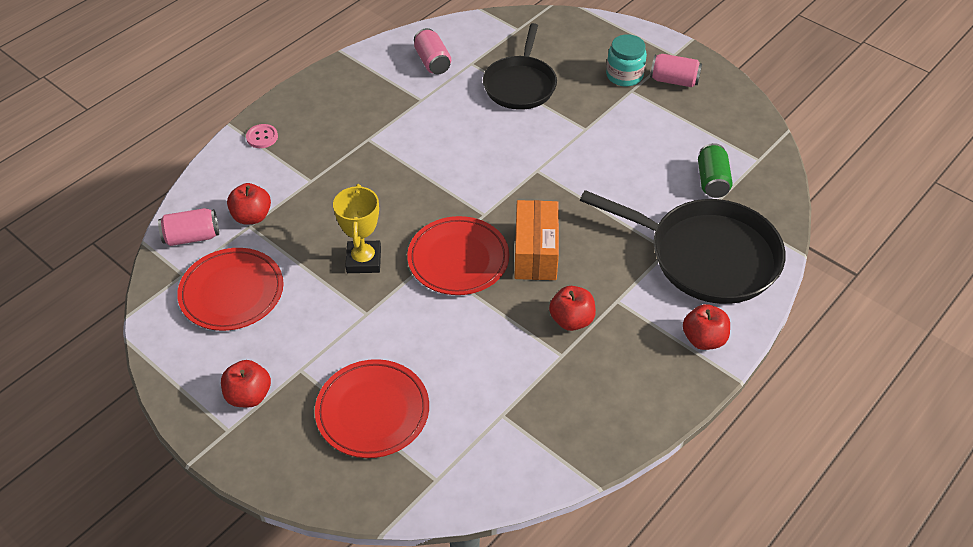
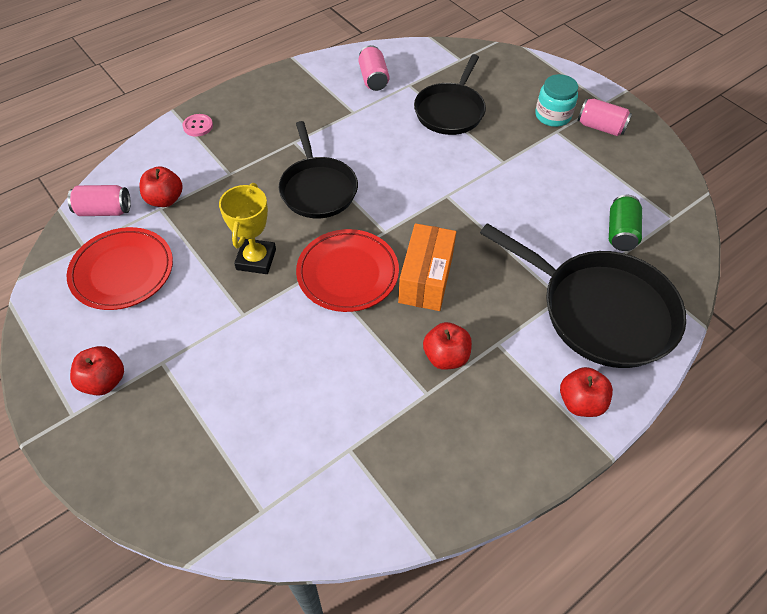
camera: 10 degrees right, 5 degrees up
red plate [315,359,429,458] -> none
none -> black pan [279,121,358,218]

